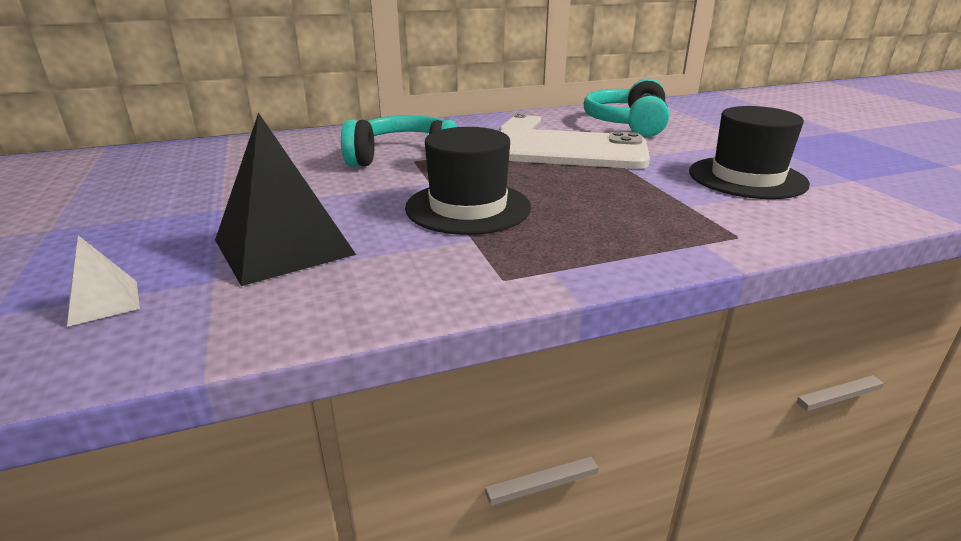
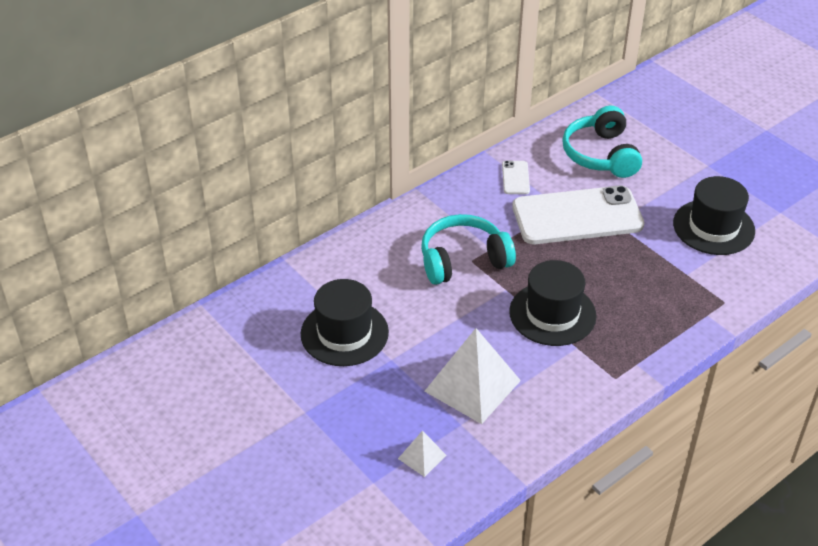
camera: 20 degrees left, 15 degrees up
black pyramid [215,113,356,286] -> white pyramid [424,328,521,424]
none -> black hat [301,279,389,366]

